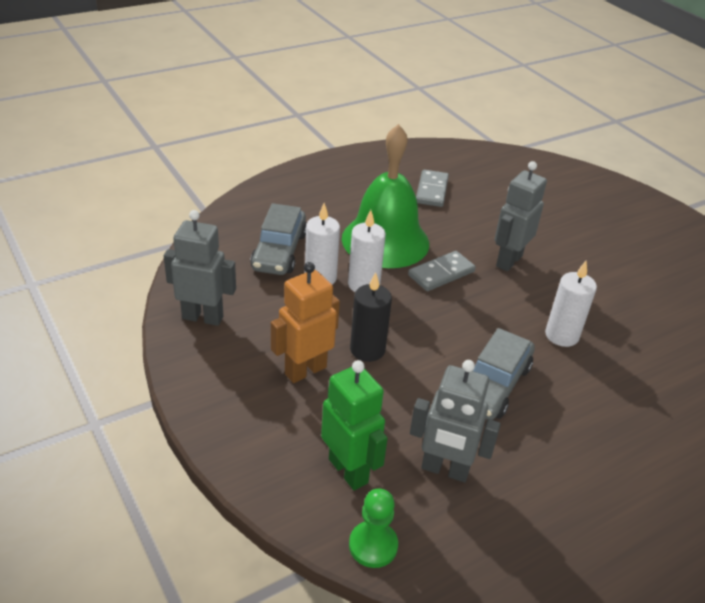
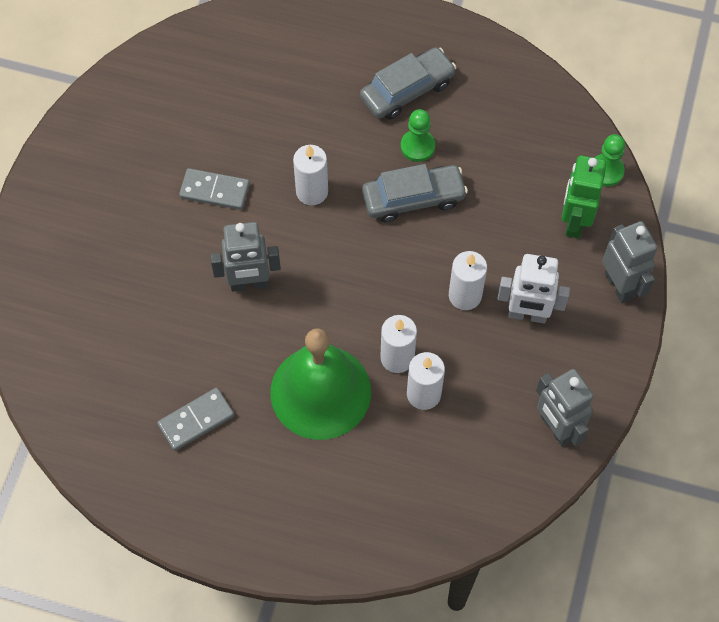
camera: 130 degrees left, 25 degrees up
grey car [250,203,306,275] -> grey car moved to [360,47,457,120]
orange robot [271,262,340,383] -> white robot [497,254,570,323]
black candle [350,272,392,362] -> white candle [449,251,487,310]
grey domino [408,251,476,291] -> grey domino moved to [179,168,250,210]
grey robot [410,360,501,482] -> grey robot moved to [602,221,657,303]
none -> green pawn [401,109,435,162]

